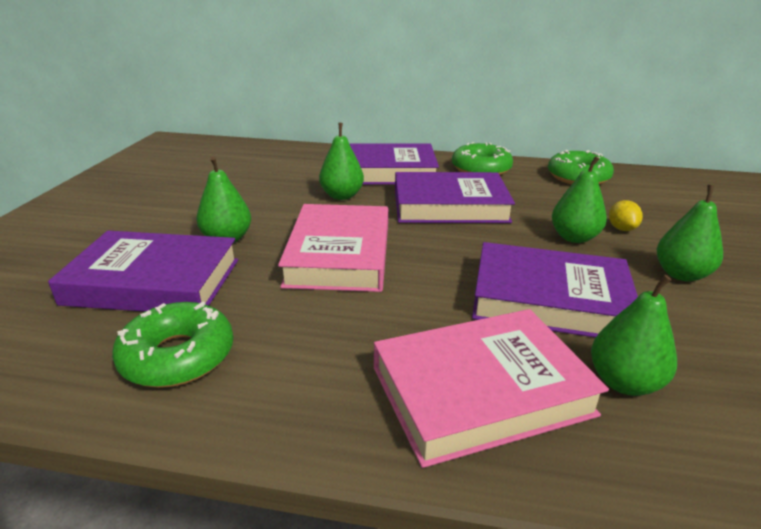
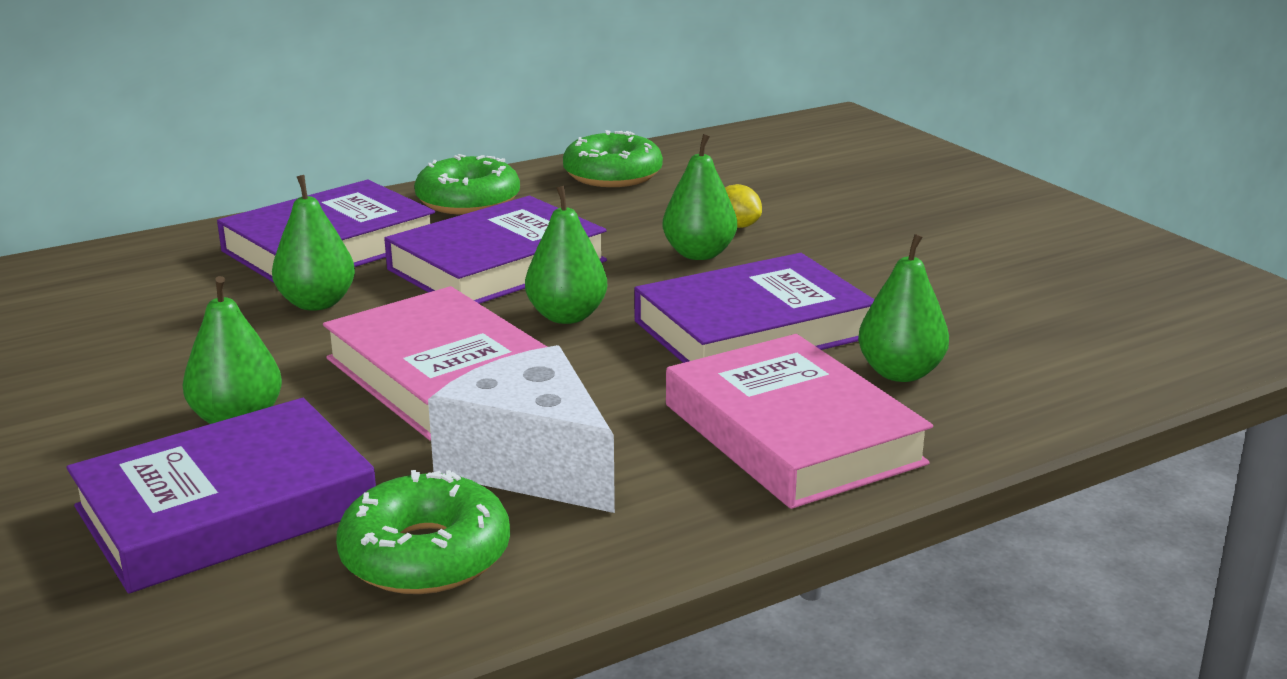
camera: 40 degrees left, 5 degrees down
pink book [374,309,609,468] -> pink book turned 60 degrees counterclockwise [666,334,933,509]
green pear [657,185,723,282] -> green pear moved to [525,186,607,324]
none -> white cheese [428,345,615,513]

